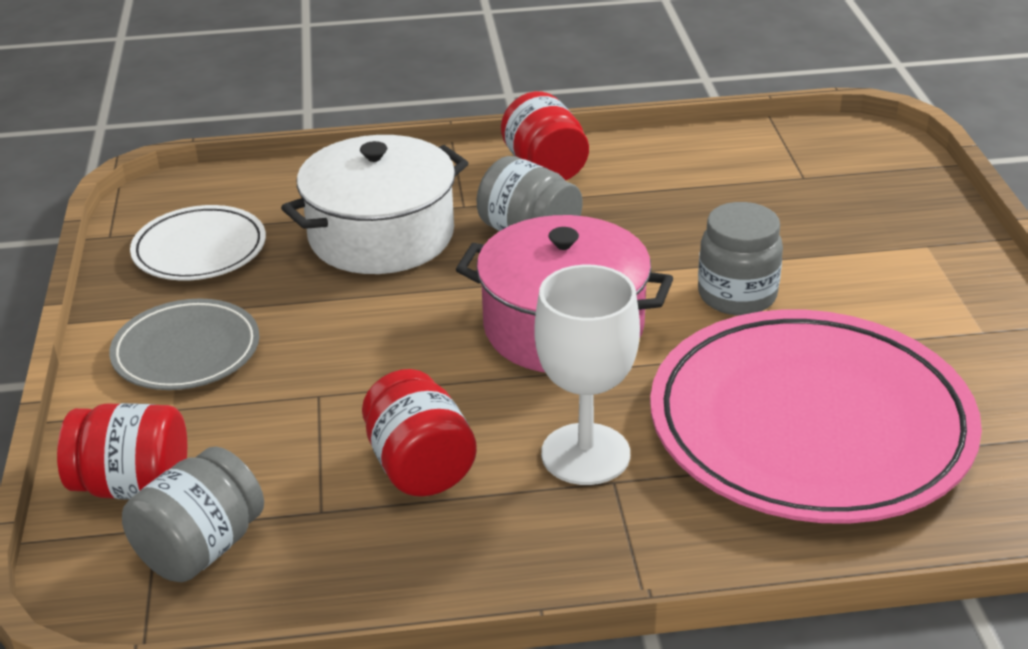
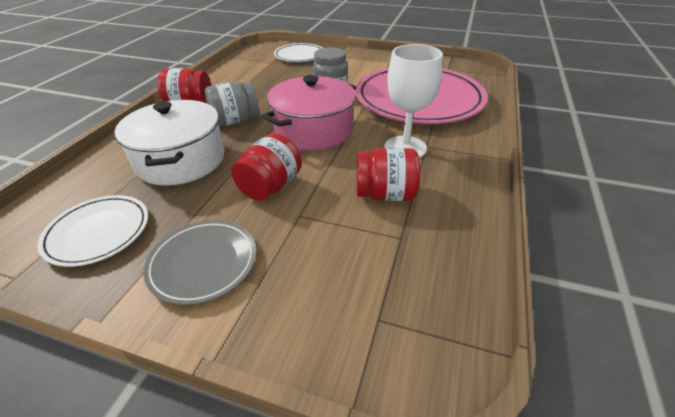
camera: 65 degrees left, 5 degrees up
red jar [57,403,187,500] -> red jar moved to [231,133,302,201]
grey jar [122,447,264,582] -> none
none -> white plate [274,43,322,62]

